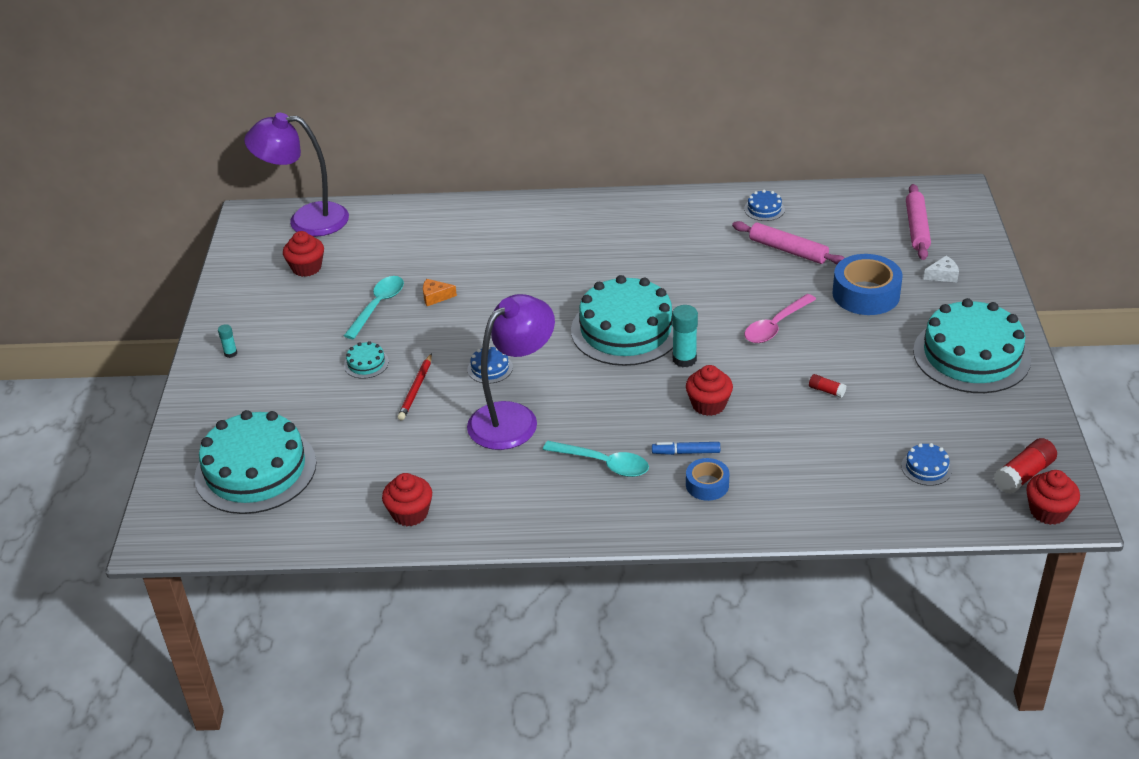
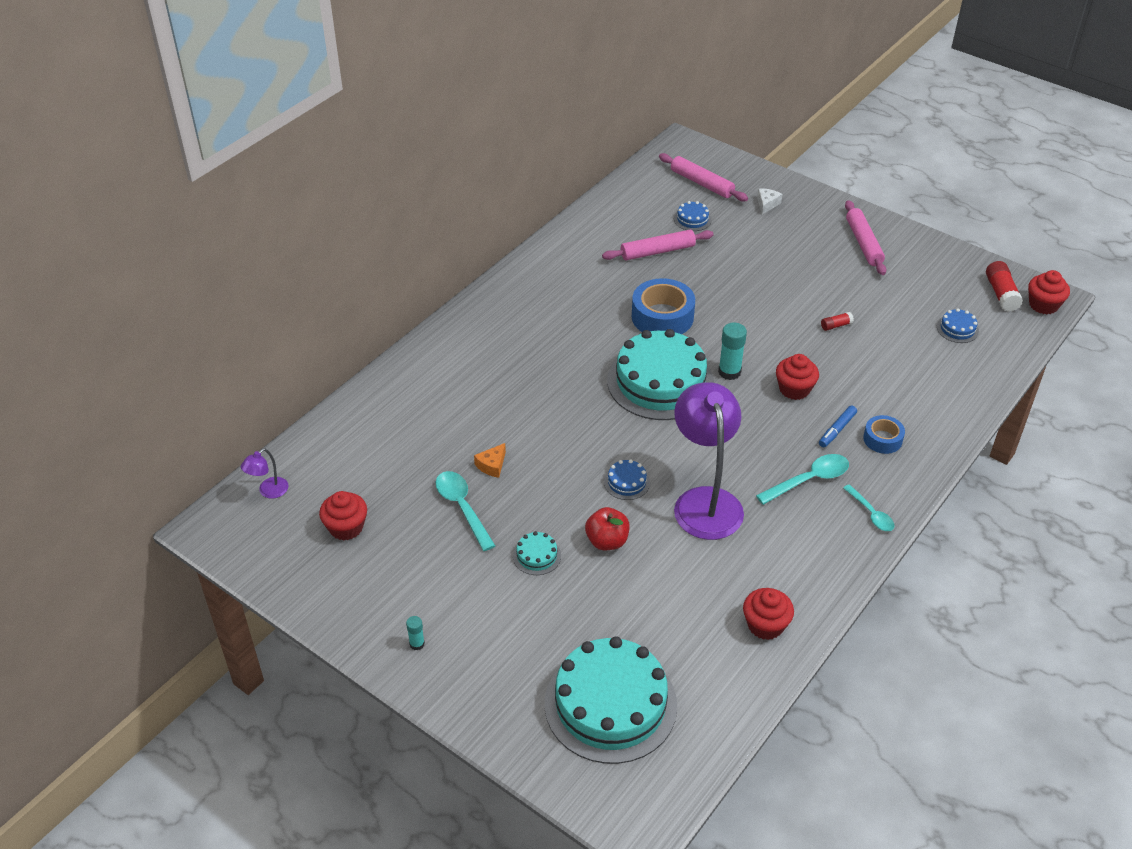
camera: 55 degrees left, 5 degrees up
purple lamp [244,113,349,237] -> purple lamp [241,449,289,499], size x0.42
red pencil [398,353,432,420] -> red apple [585,507,630,550]
blue cake [744,190,785,221] -> blue cake moved to [674,201,712,231]
pink spoon [744,294,816,343] -> none
blue tape [832,254,903,315] -> blue tape moved to [632,278,695,334]
turquoise cake [913,298,1031,393] -> pink rolling pin [845,200,887,275]
none -> turquoise spoon [843,484,895,531]

